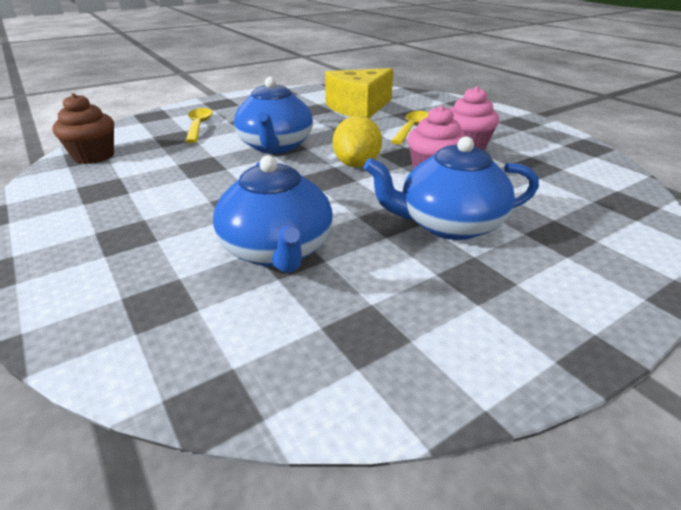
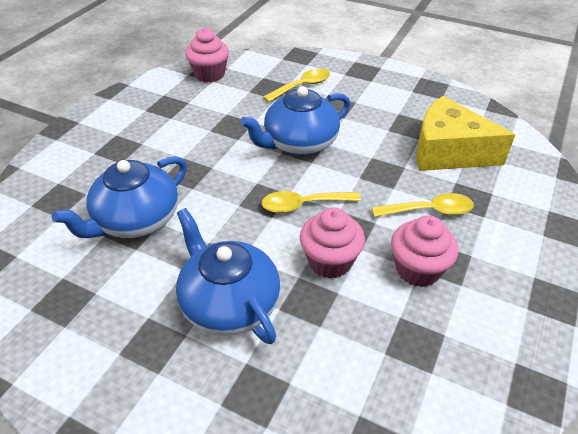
camera: 60 degrees right, 10 degrees up
brown cupcake [52,93,114,164] -> pink cupcake [185,28,229,83]
yellow lemon [333,116,382,167] -> yellow spoon [262,191,361,213]

